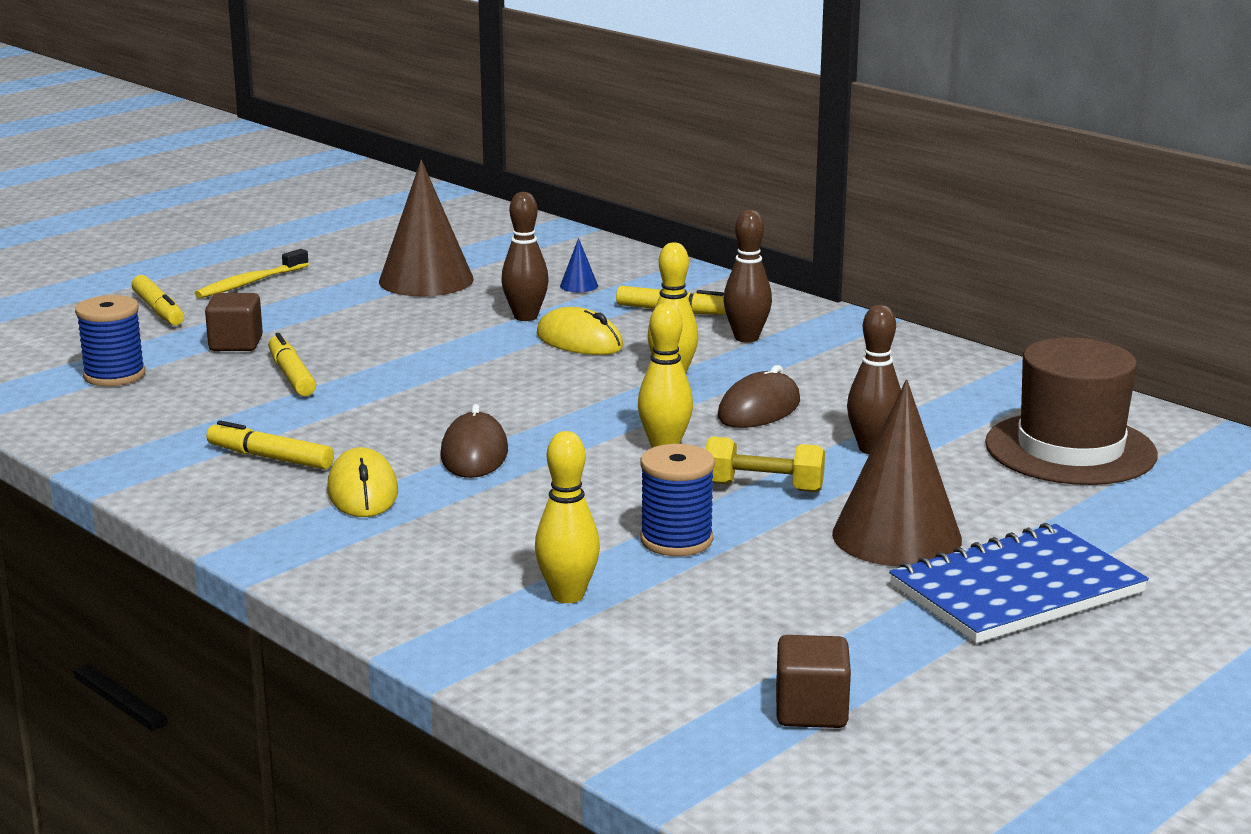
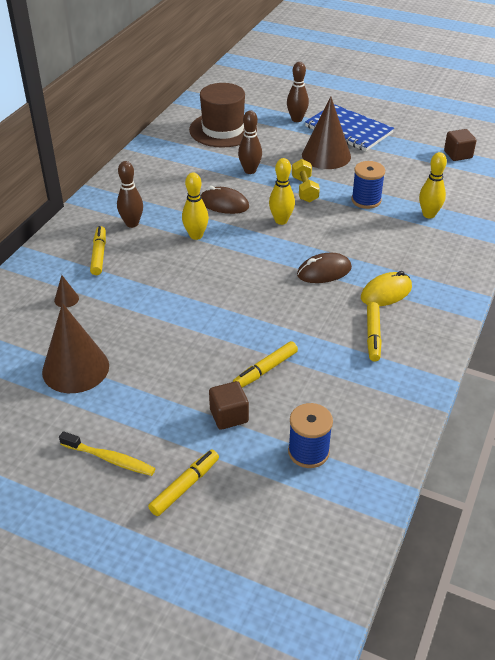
camera: 110 degrees left, 20 degrees up
brown bowling pin [501,192,549,321] -> brown bowling pin moved to [287,62,309,122]
yellow mouse [536,307,623,355] -> none
blue cone [560,238,598,292] -> brown cone [54,275,79,308]

